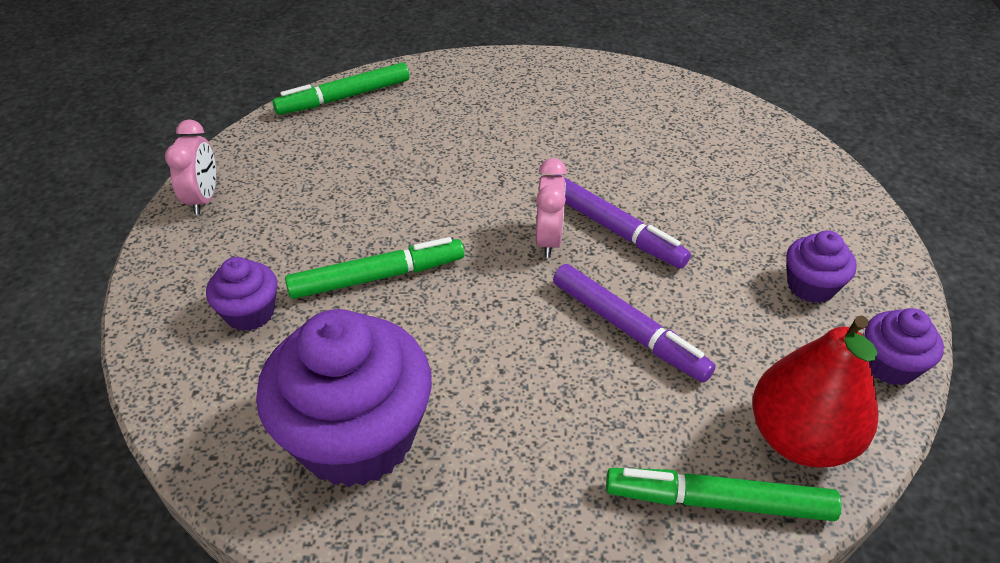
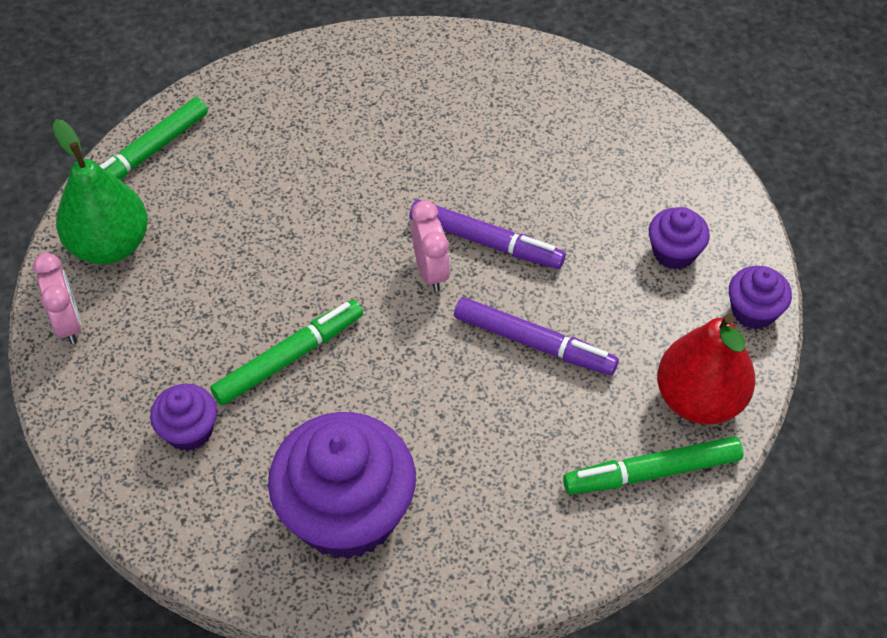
camera: 20 degrees left, 10 degrees up
none -> green pear [53,119,148,264]

